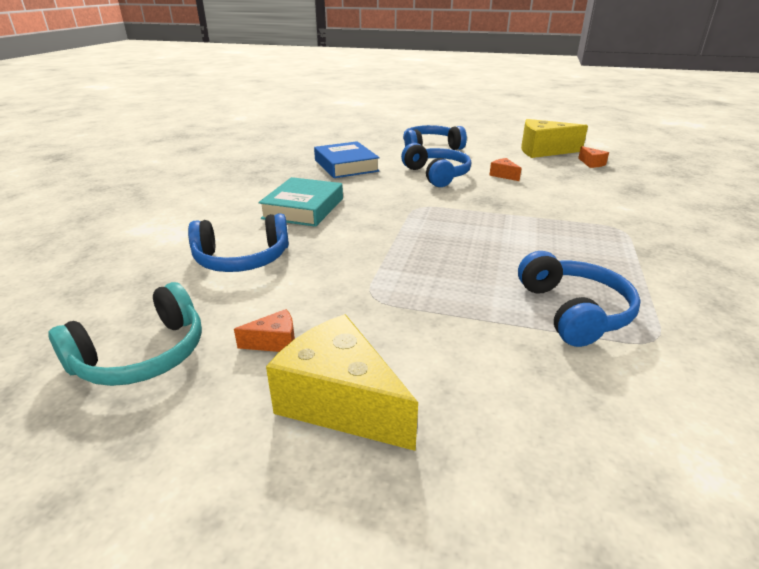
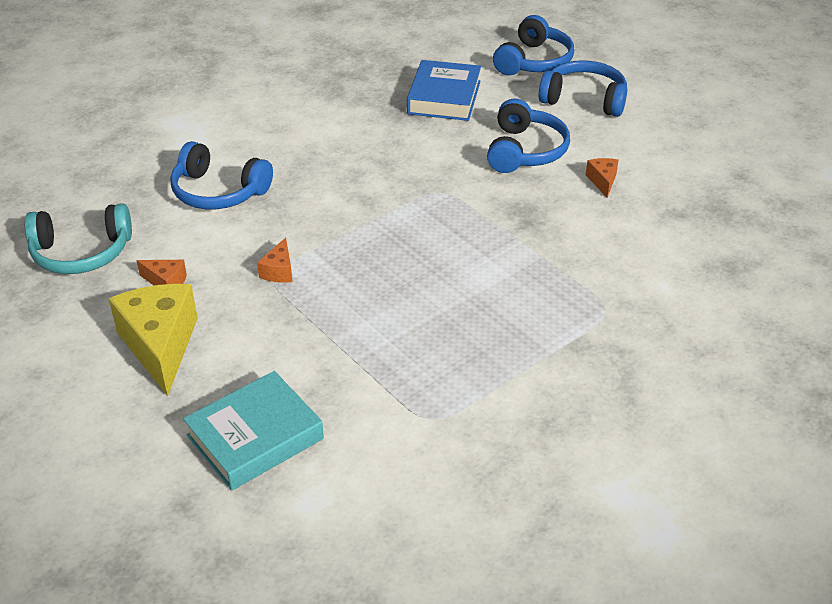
camera: 35 degrees right, 10 degrees up
turquoise book [258,177,343,227] -> turquoise book moved to [183,371,324,491]
blue headphones [518,251,641,347] -> blue headphones moved to [493,15,574,75]
yellow cheese [521,119,588,158] -> none
orange cheese [578,146,609,168] -> orange cheese moved to [257,237,293,283]

